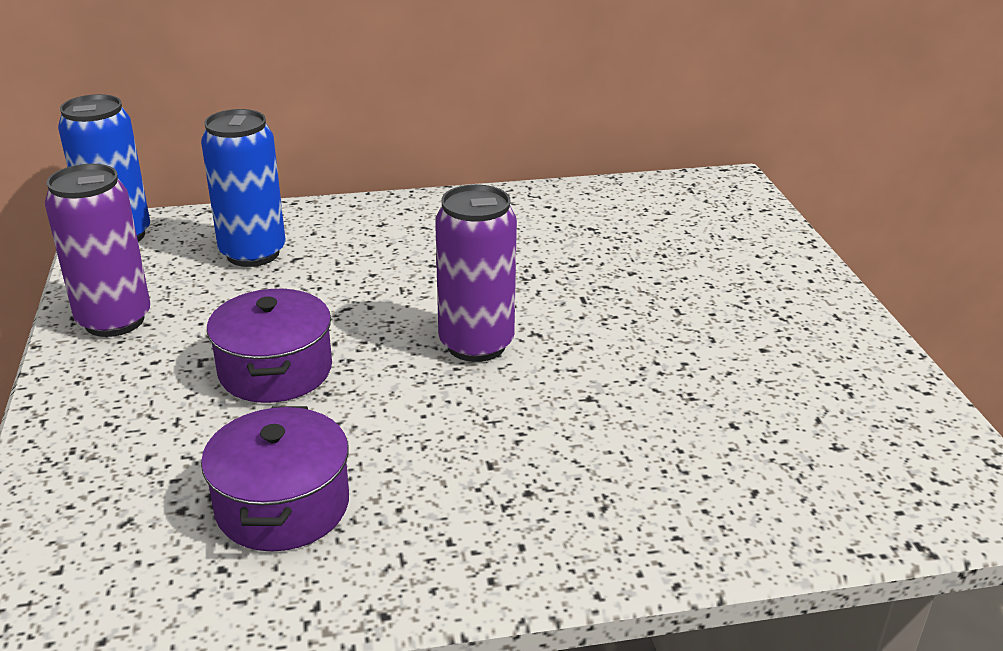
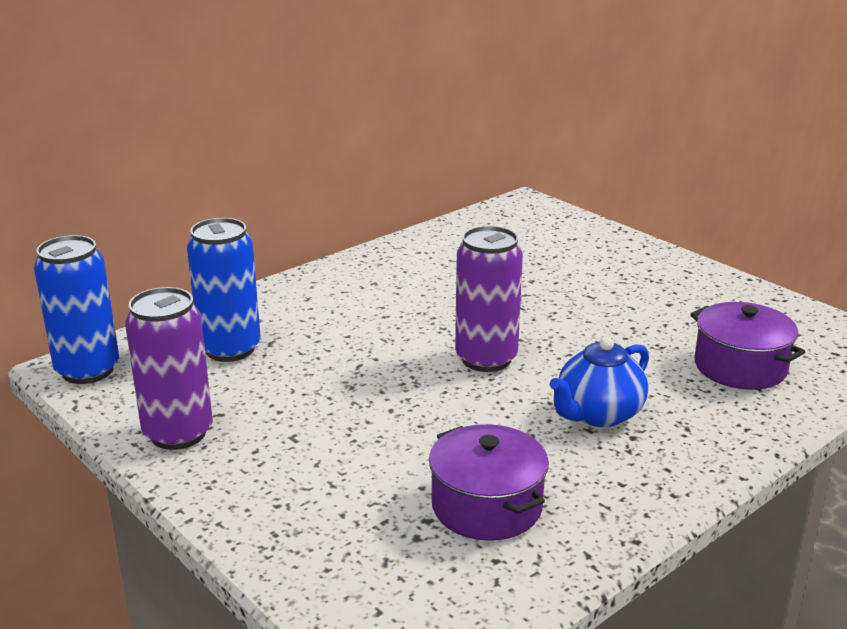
camera: 30 degrees left, 5 degrees down
purple pot [207,289,332,403] -> purple pot moved to [691,302,805,390]
none -> blue teapot [549,337,649,427]

